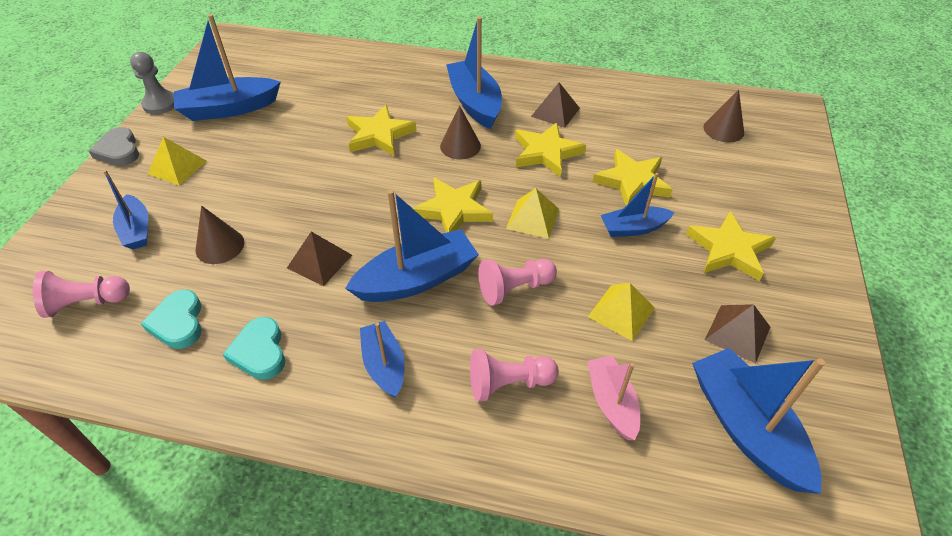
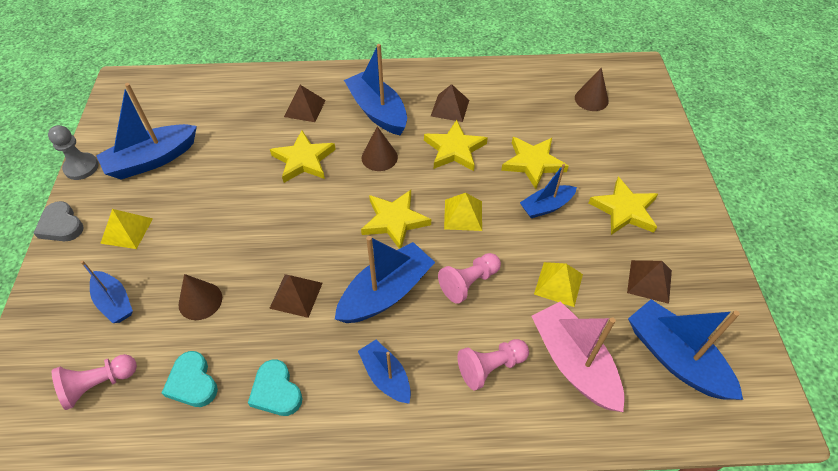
camera: 15 degrees left, 5 degrees up
pink boat [587,356,640,440] -> pink boat [531,301,624,412], size x1.66
none -> brown pyramid [284,85,326,122]

